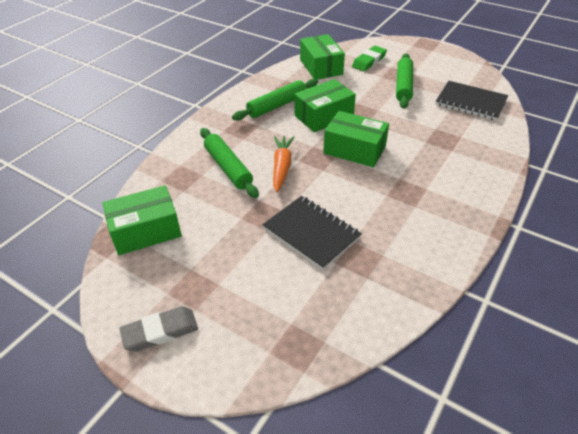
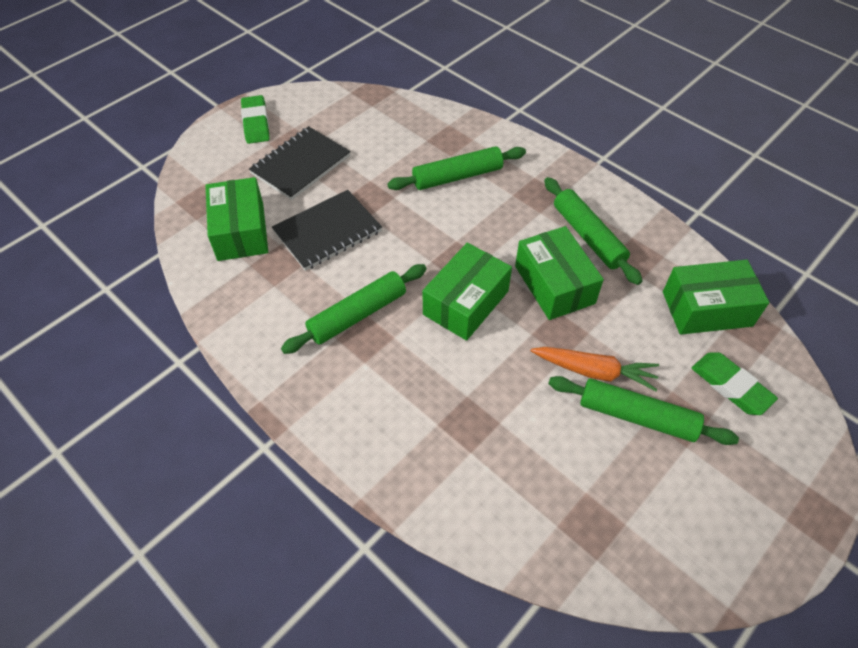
camera: 100 degrees right, 10 degrees up
green box [103,185,182,255] -> green box moved to [205,177,268,261]
grey eraser [120,306,198,352] -> green eraser [241,95,270,144]
orange carrot [273,136,294,192] -> orange carrot moved to [531,347,659,391]
black notebook [436,81,508,121] -> black notebook moved to [249,126,351,200]
none -> green rolling pin [281,264,427,354]

